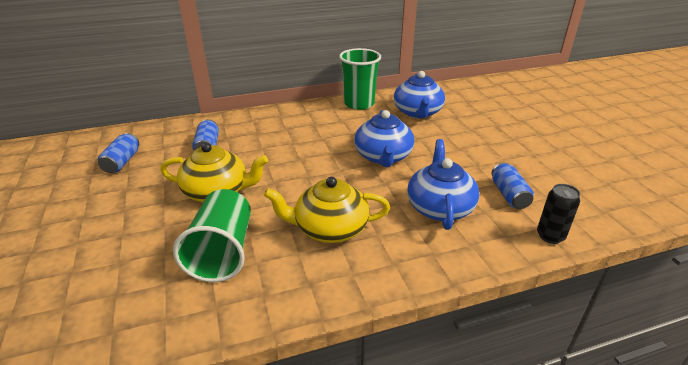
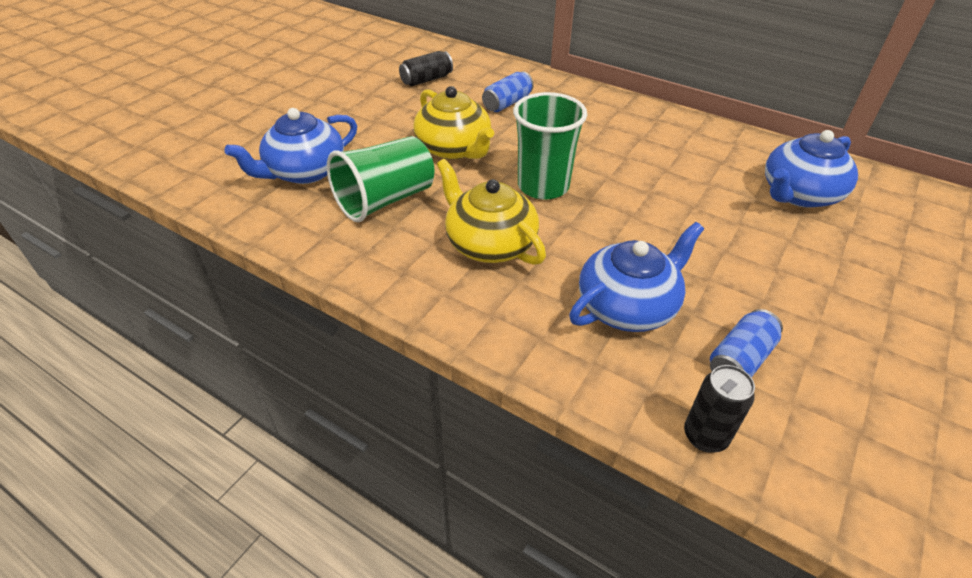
camera: 50 degrees right, 10 degrees up
blue can [98,133,139,173] -> black can [399,51,453,86]
green cup [339,48,381,110] -> green cup moved to [513,92,587,200]
blue teapot [354,110,414,167] -> blue teapot moved to [225,108,357,184]

